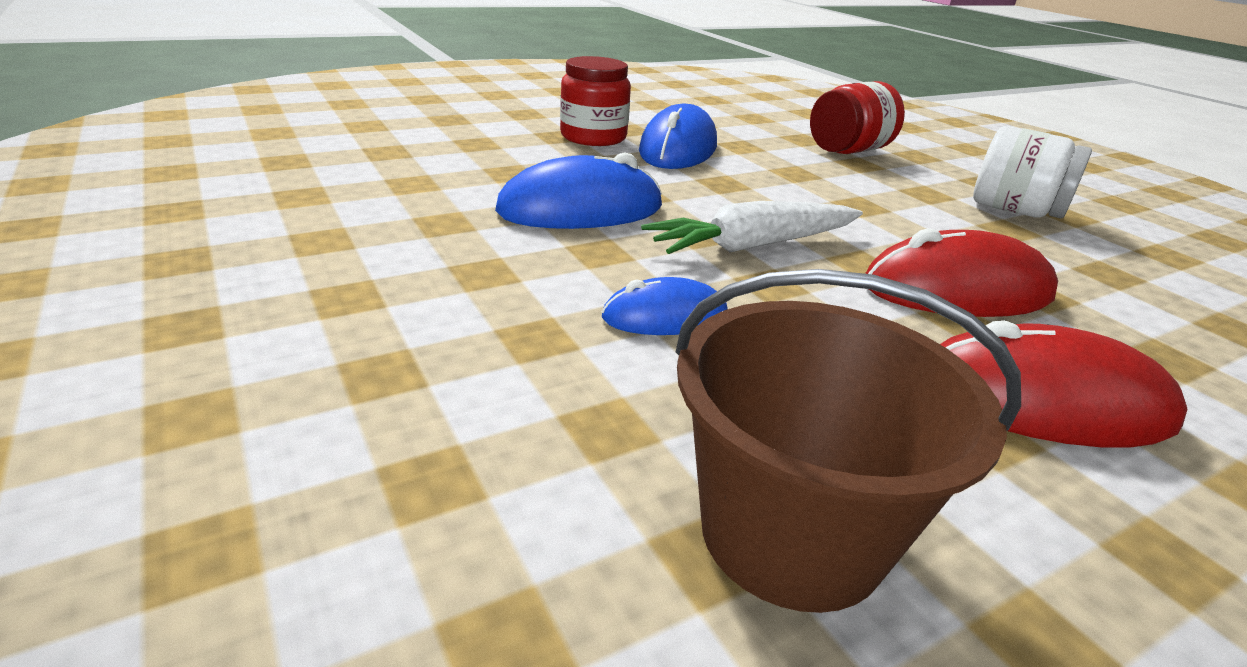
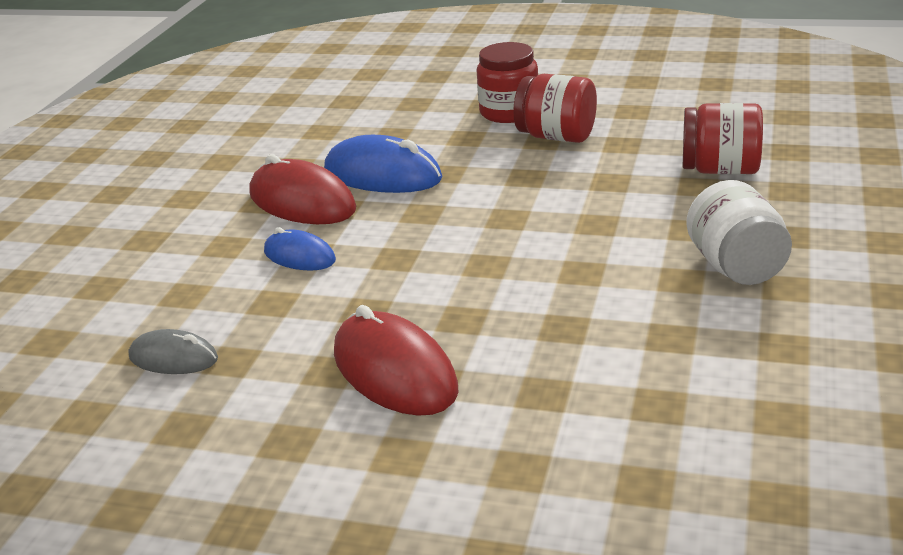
camera: 50 degrees right, 0 degrees up
blue mouse [639,104,717,169] -> red jar [513,74,597,143]
white carrot [641,201,863,254] -> none
brown bucket [676,269,1021,613] -> grey mouse [129,329,218,374]
red mouse [865,228,1058,317] -> red mouse moved to [249,154,356,224]

